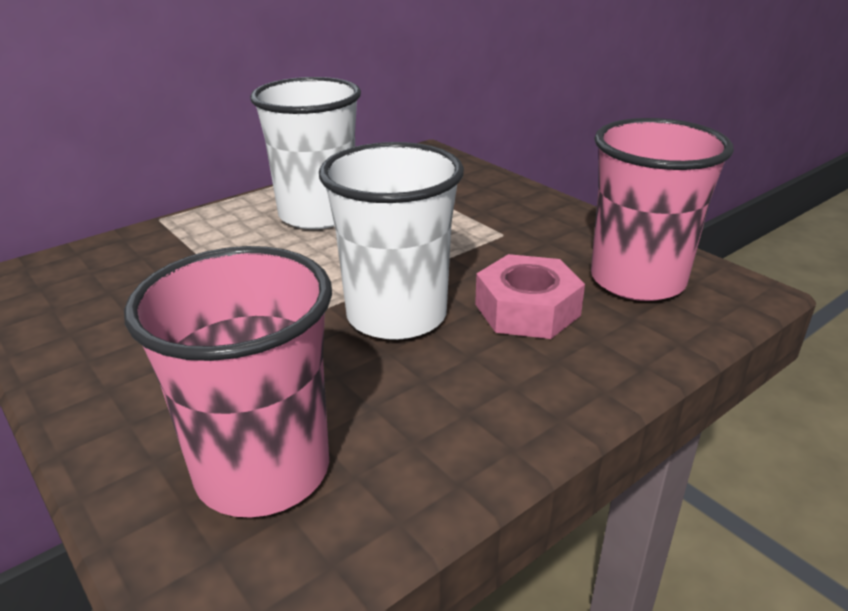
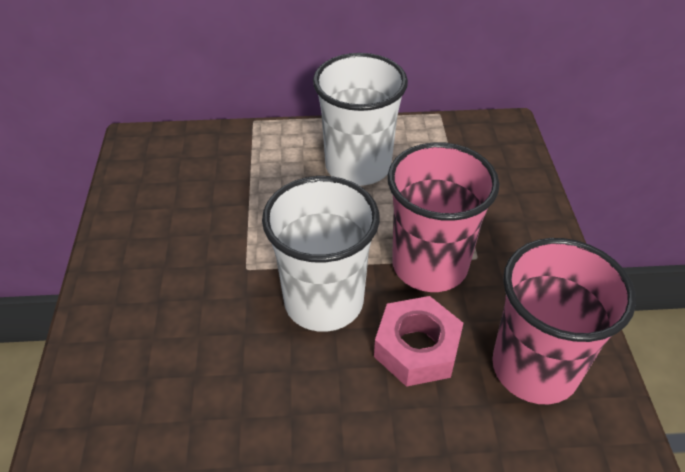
camera: 35 degrees right, 15 degrees up
pink cup [124,246,332,518] -> pink cup moved to [388,142,500,292]

